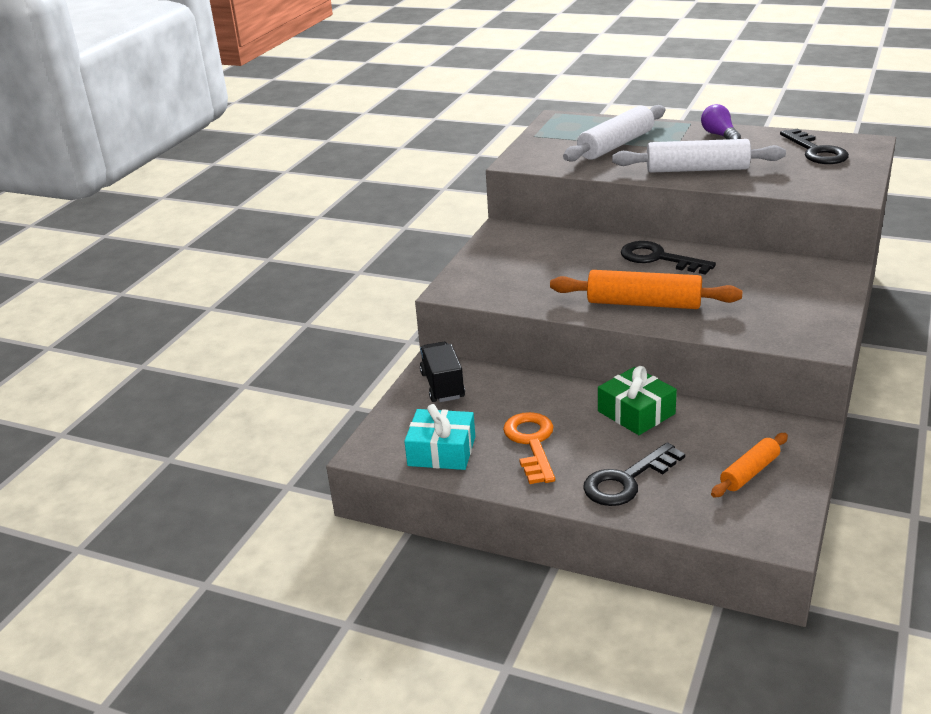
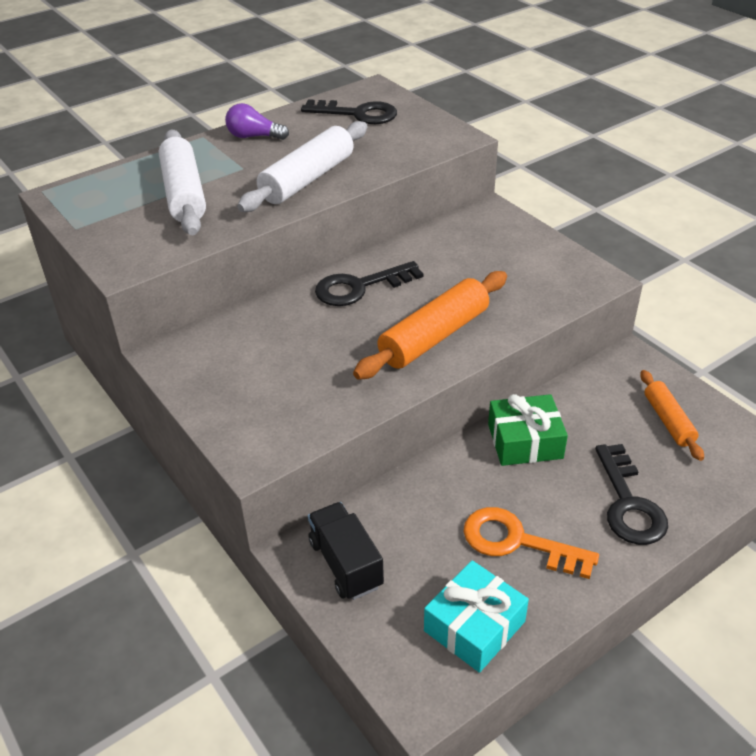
camera: 60 degrees left, 10 degrees up
black truck [420,342,465,402] -> black truck turned 45 degrees clockwise [308,502,384,600]

